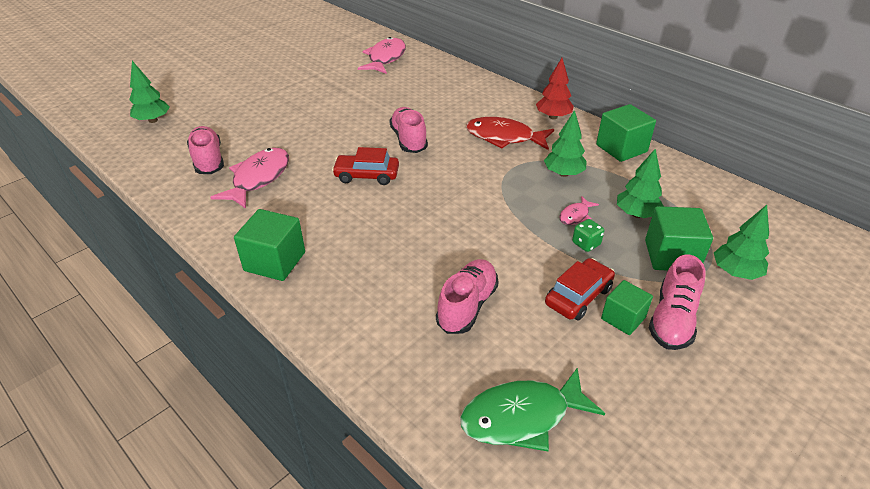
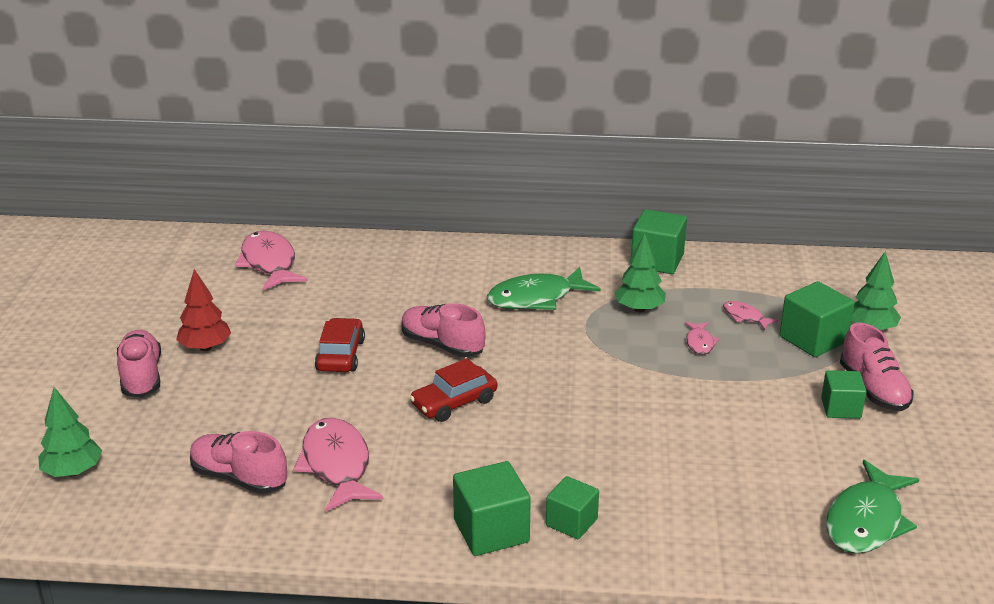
camera: 40 degrees left, 10 degrees down
pink shoe [436,259,499,334] -> pink shoe moved to [117,330,161,397]
red fish [466,117,554,150] -> green fish [487,267,601,310]
red tree [536,58,574,119] -> red tree moved to [176,269,231,351]
red car [545,258,615,320] -> red car moved to [315,318,365,372]
green dice [572,219,604,252] -> none
green tree [617,148,664,218] -> pink fish [723,301,778,330]
none -> green cube [546,476,599,539]

